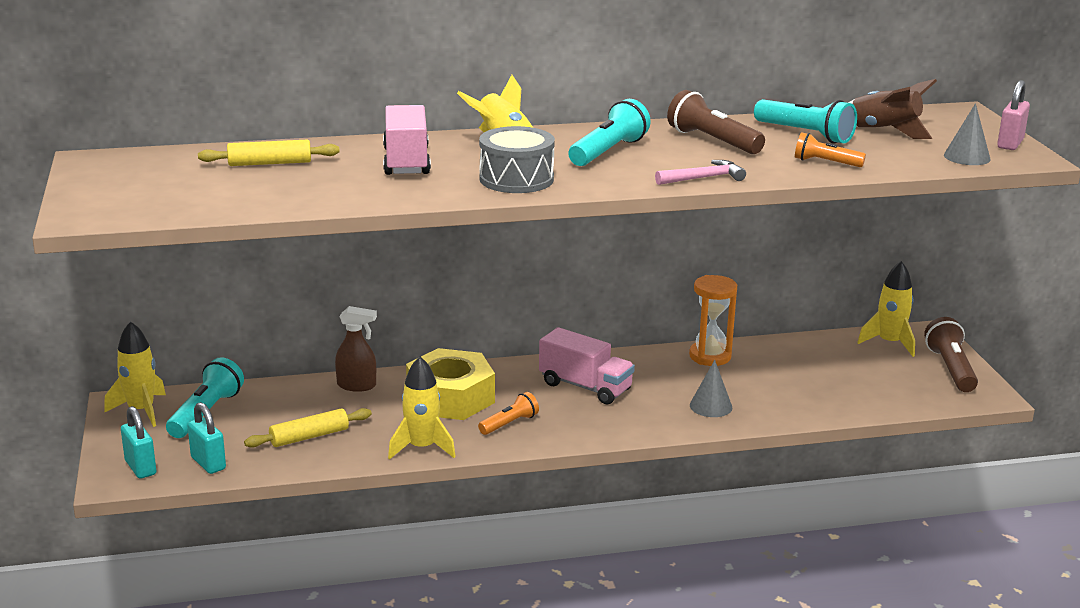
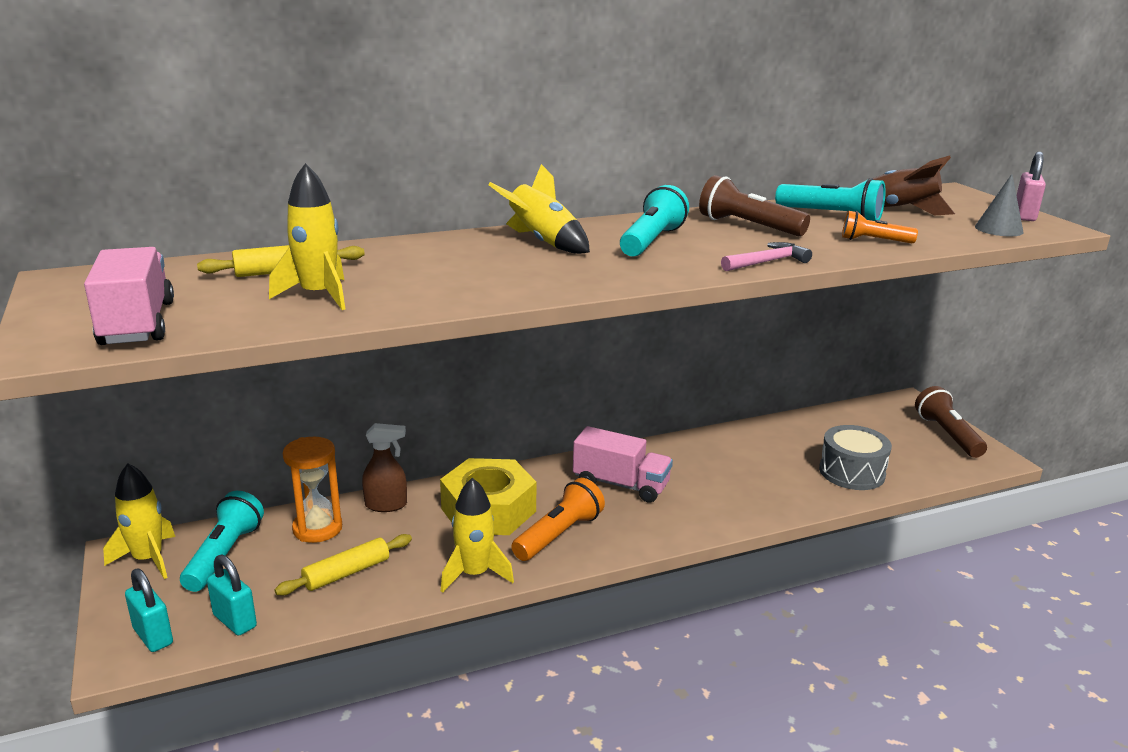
camera: 10 degrees left, 0 degrees up
pink truck [383,105,431,175] -> pink truck moved to [84,247,174,345]
orange flashlight [478,392,539,435] -> orange flashlight [511,478,605,561], size x1.60
grey drum [479,126,555,193] -> grey drum moved to [819,425,892,490]
orange hourglass [689,275,737,366] -> orange hourglass moved to [283,437,342,543]
grey cone [690,360,732,417] -> none
yellow rocket [857,261,915,357] -> yellow rocket moved to [269,163,346,310]

